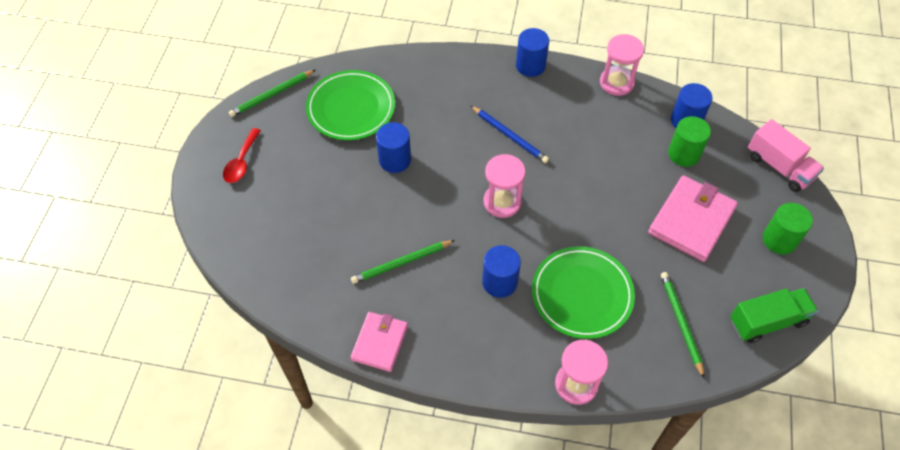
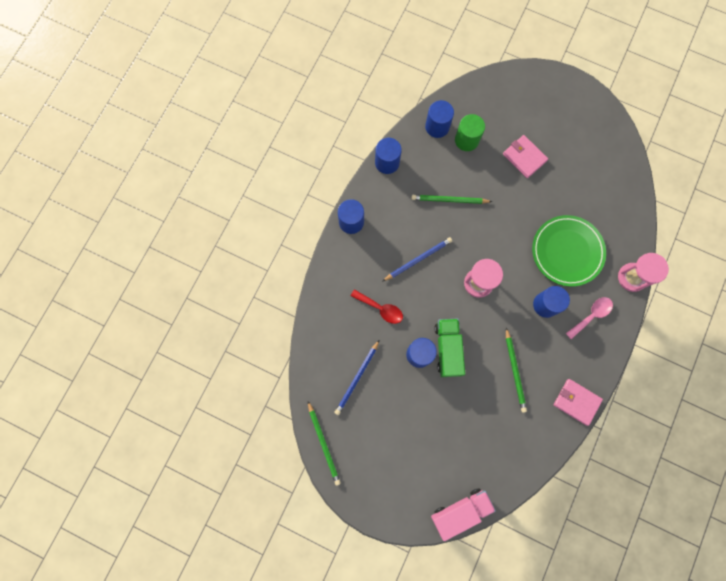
camera: 75 degrees left, 20 degrees up
red spoon [223,128,261,183] -> red spoon moved to [351,289,403,324]
green plate [306,70,395,140] -> blue pencil [334,340,379,415]
pink hourglass [600,34,644,96] -> blue cylinder [375,138,402,174]
pink wallet [648,175,738,262] -> pink wallet [503,135,548,178], size x0.64
green pencil [661,272,704,378] -> green pencil moved to [412,195,492,204]
green truck [730,288,818,343] -> green truck moved to [435,319,465,377]
pink truck [748,119,824,192] -> pink truck moved to [431,488,496,541]
green cylinder [763,203,813,254] -> none
none -> pink spoon [566,297,613,339]

